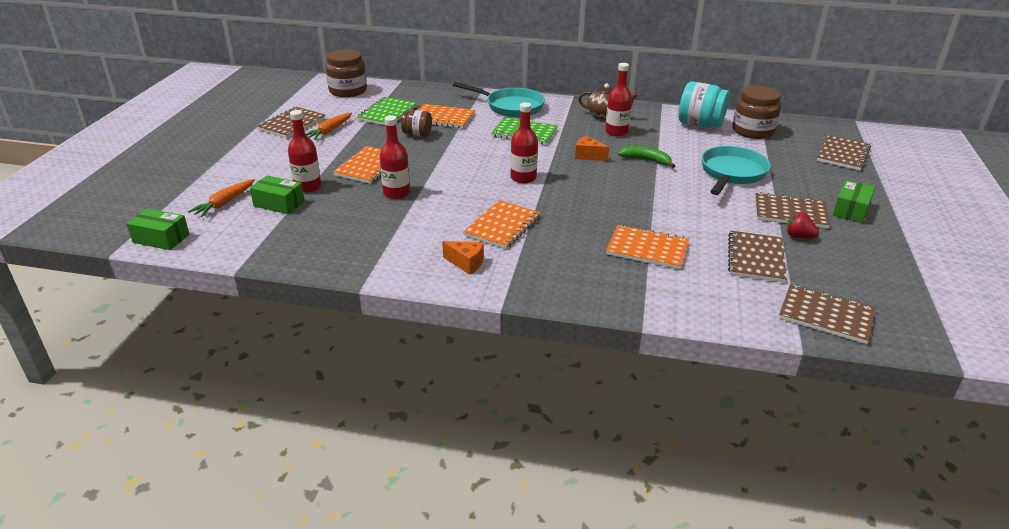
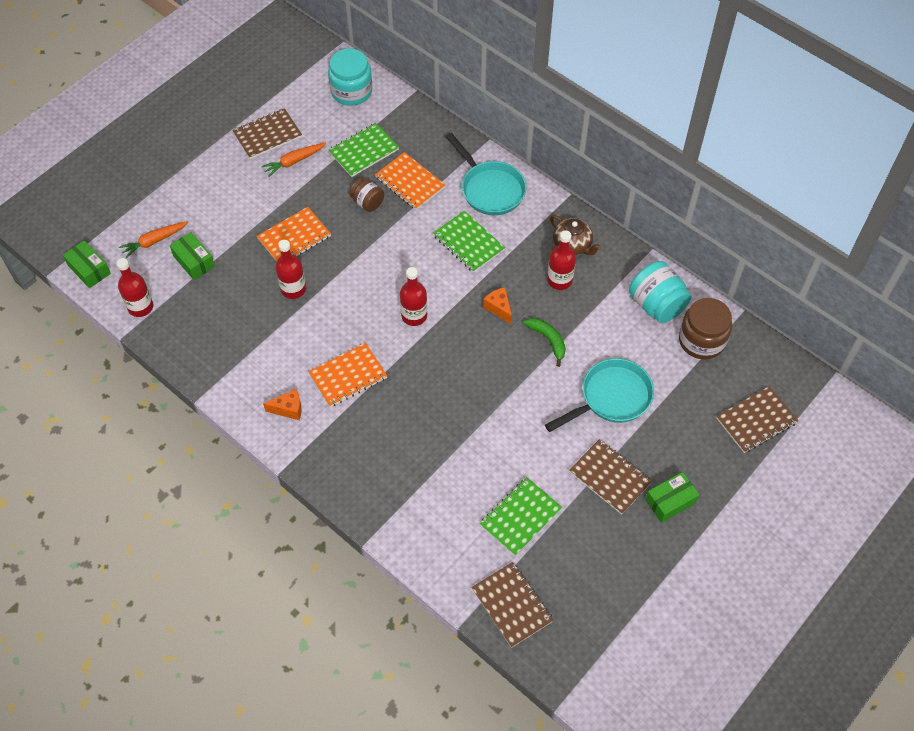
camera: 30 degrees right, 25 degrees up
red bottle [288,110,321,193] -> red bottle moved to [117,258,153,317]
brown jar [326,49,367,97] -> turquoise jar [328,49,372,106]
orange cheese [442,241,484,274] -> orange cheese turned 60 degrees counterclockwise [263,389,302,420]
orange notebook [606,225,689,269] -> none
brown notebook [728,231,787,283] -> green notebook [480,477,562,556]
red strawberry [787,212,819,238] -> none

